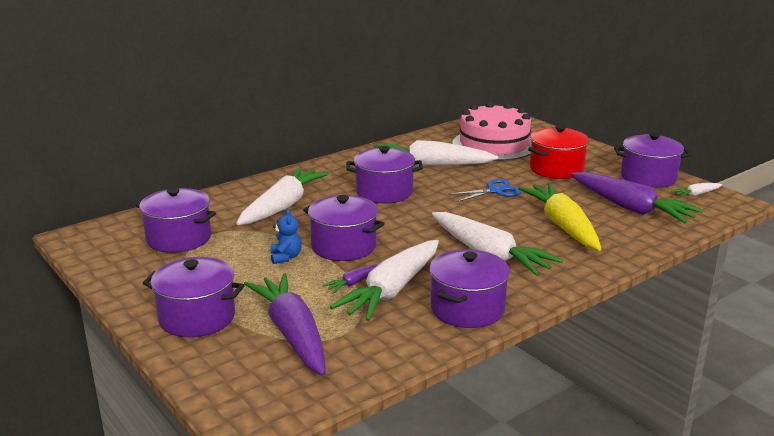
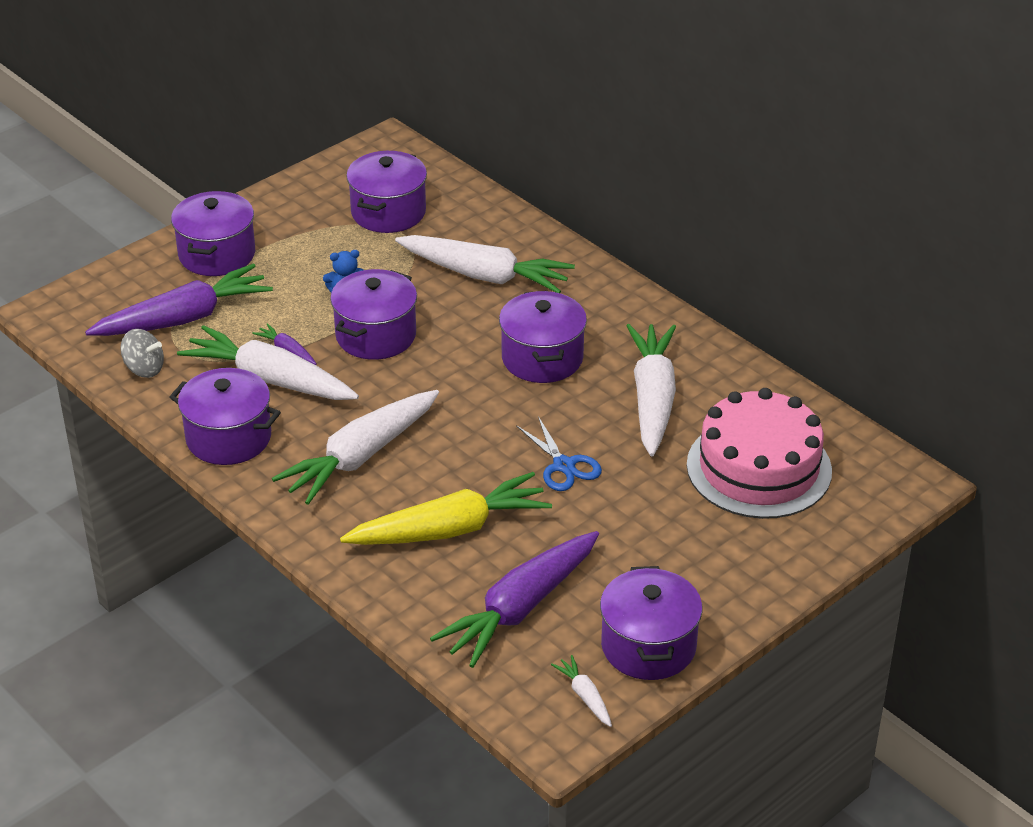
camera: 85 degrees right, 15 degrees up
red pot [528,125,589,179] -> none
none -> grey spinning top [121,329,164,378]

